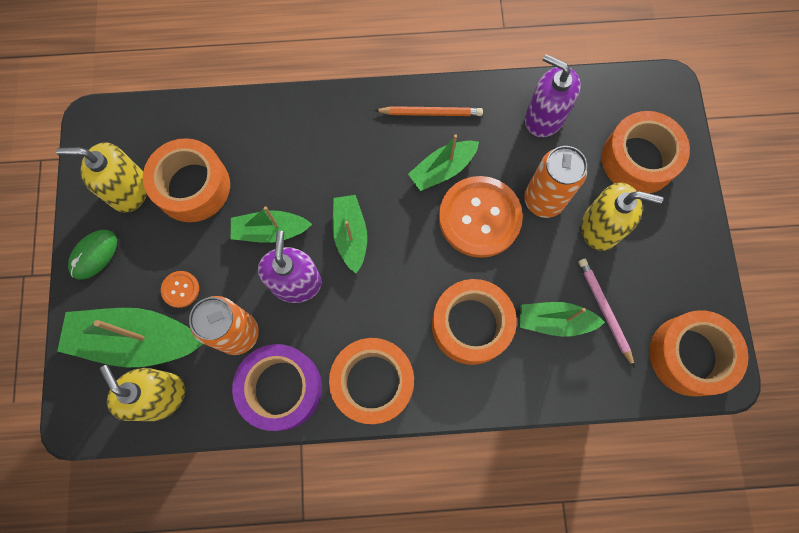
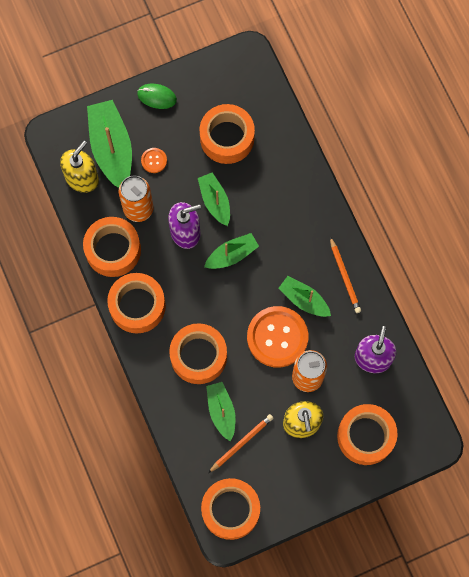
camera: 70 degrees right, 0 degrees up
yellow soap dispenser [56,142,147,213] -> none
purple tape [232,344,322,431] -> orange tape [83,217,141,277]
pink pencil [579,259,635,368] -> orange pencil [208,414,273,473]

